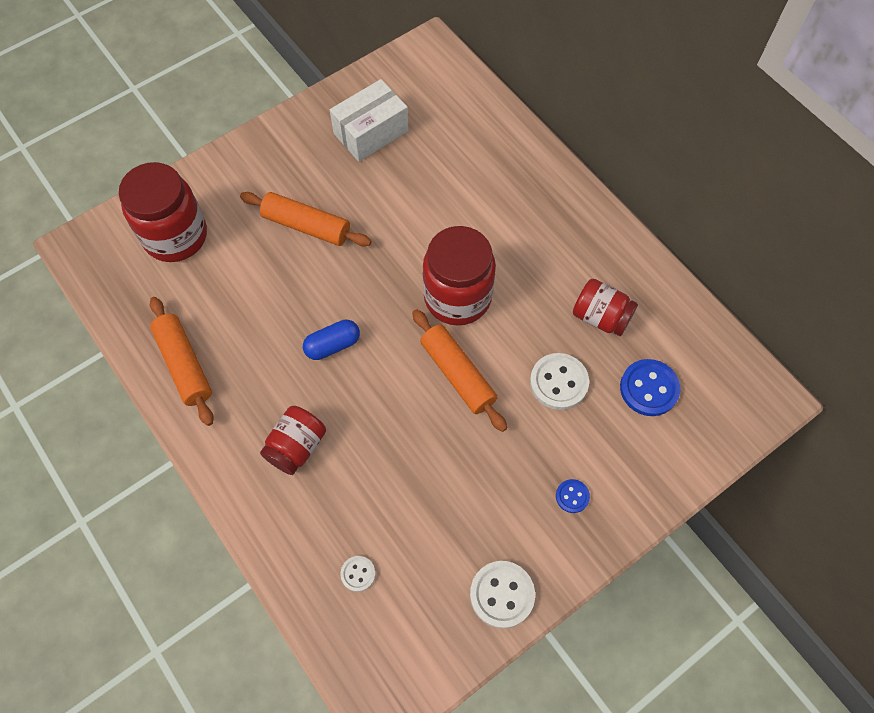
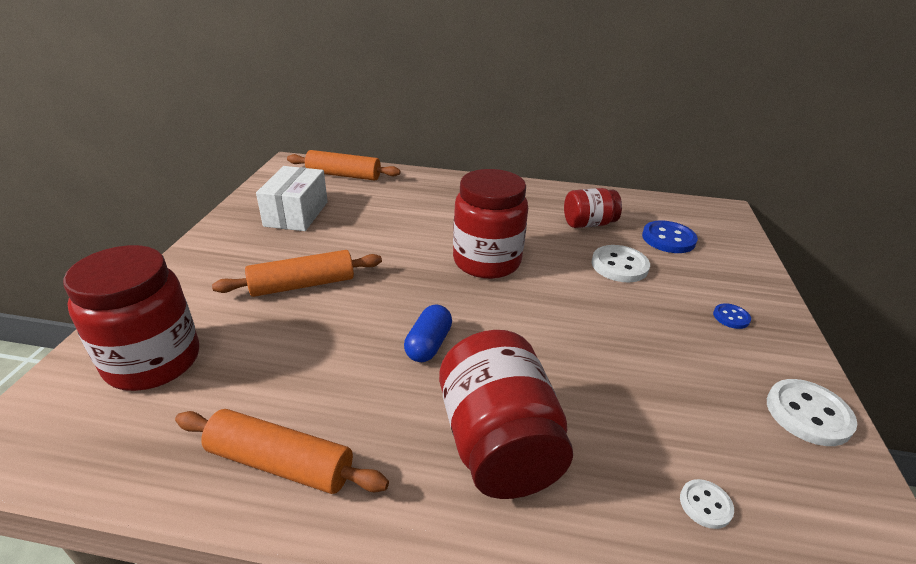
camera: 45 degrees left, 30 degrees down
red jar [260,406,326,475] -> red jar [439,330,573,499], size x1.66
orange rolling pin [412,309,507,432] -> orange rolling pin moved to [287,150,401,181]

